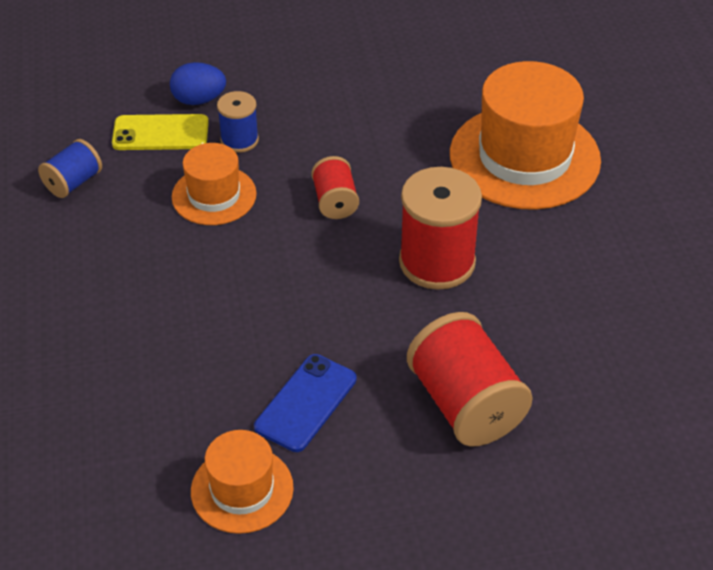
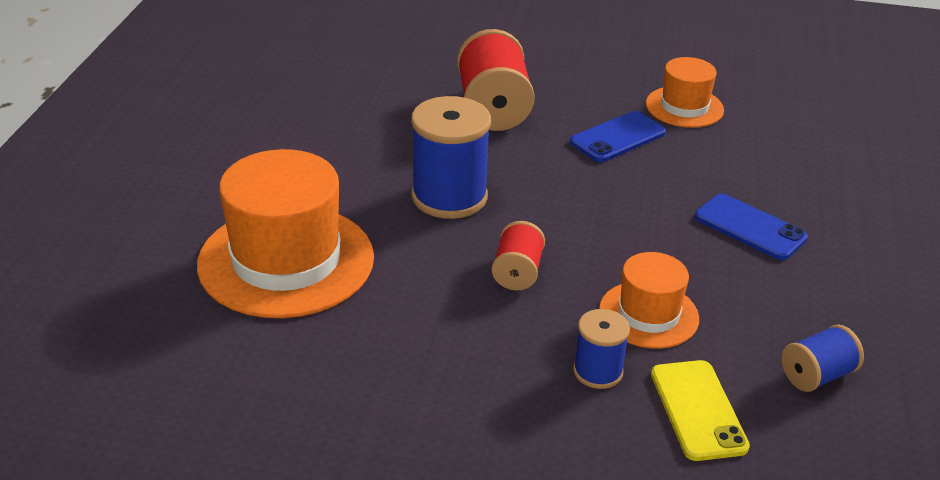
camera: 160 degrees left, 10 degrees down
yellow phone [112,114,209,150] -> yellow phone turned 60 degrees clockwise [651,360,750,461]
blue egg [170,62,226,105] -> none
red spool [399,167,482,290] -> blue spool [411,96,491,219]
none -> blue phone [695,194,808,260]

